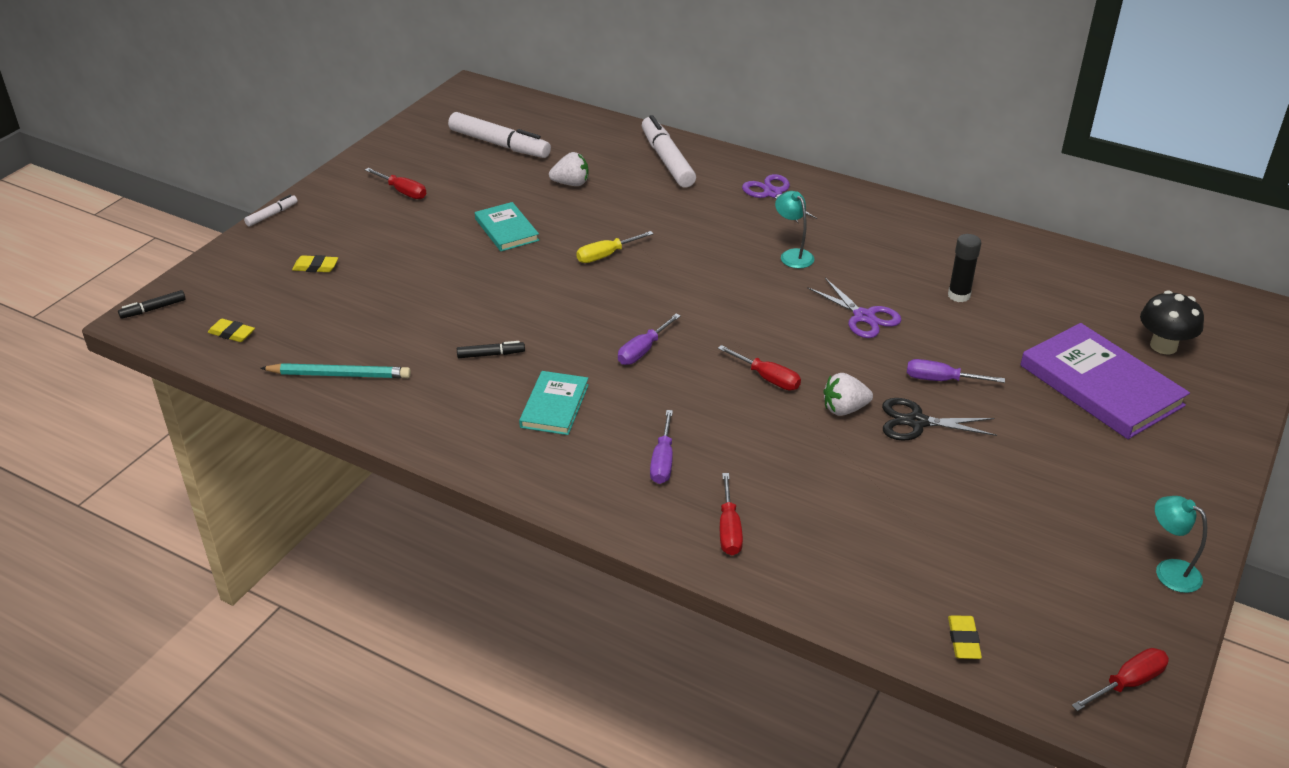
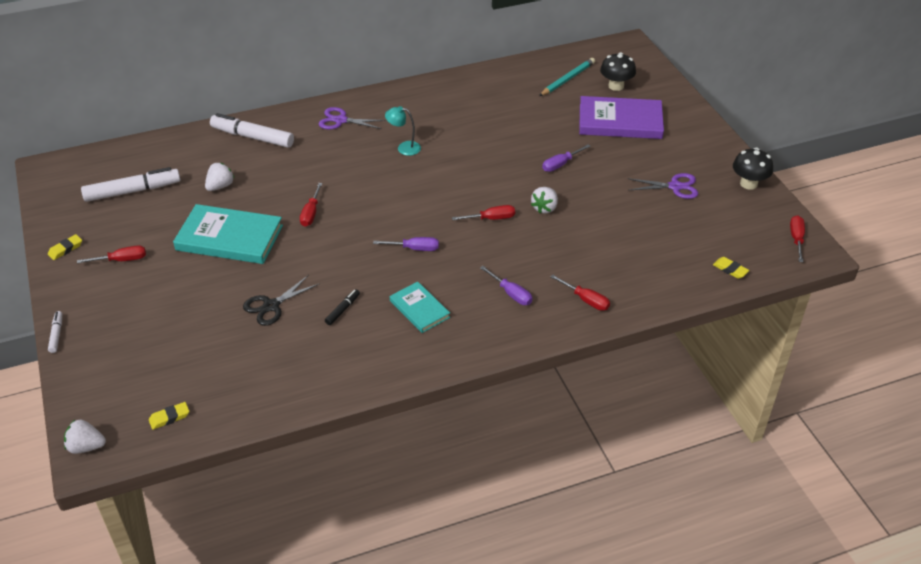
camera: 50 degrees left, 5 degrees up
black marker [118,290,186,319] -> white strawberry [64,419,106,454]
turquoise pencil [260,363,411,378] -> turquoise pencil moved to [539,58,595,96]
yellow eraser [292,255,338,272] -> yellow eraser moved to [48,234,82,260]
turquoise book [475,202,539,251] -> turquoise book [173,204,283,264], size x1.78
yellow screwdriver [576,231,654,263] -> red screwdriver [300,183,323,226]
purple screwdriver [618,313,681,365] -> purple screwdriver turned 75 degrees counterclockwise [373,237,439,251]
purple scissors [807,278,901,338] -> purple scissors moved to [627,173,698,199]
black scissors [882,398,997,441] -> black scissors moved to [243,275,319,326]
black glue stick [948,234,981,302] -> none
turquoise lamp [1155,496,1207,593] -> black mushroom [733,148,773,190]

